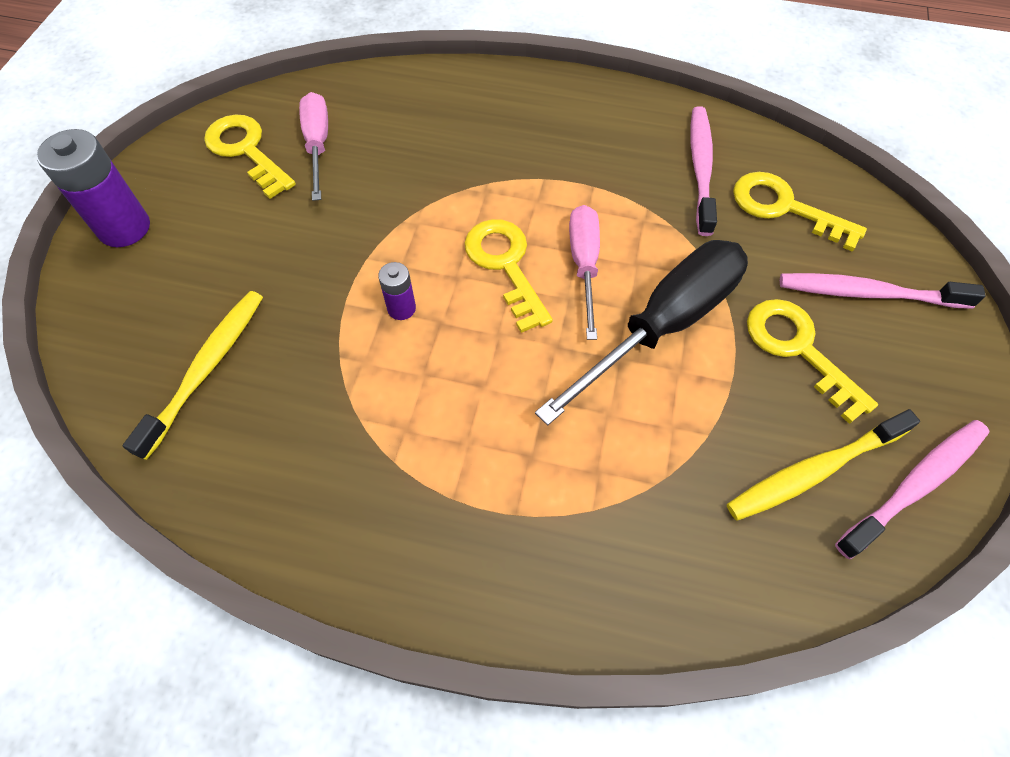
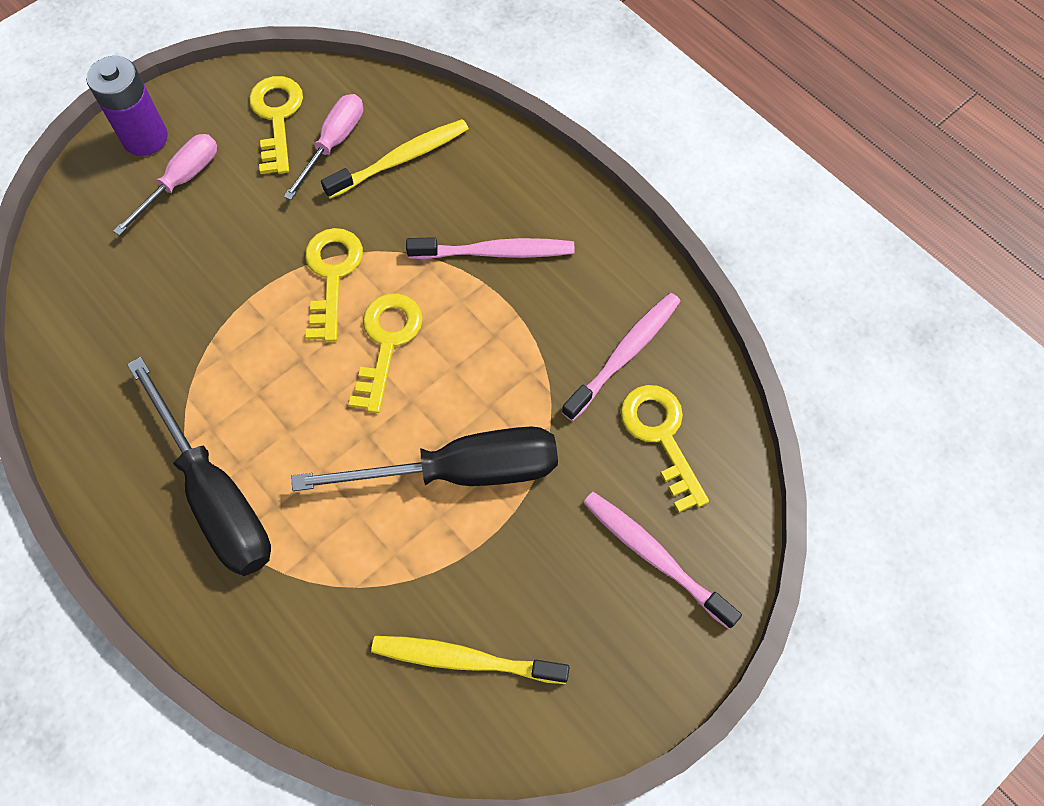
camera: 35 degrees right, 5 degrees up
yellow toothbrush [123,291,263,460] -> yellow toothbrush moved to [321,119,469,199]
purple battery [378,262,416,320] -> none
pink screwdriver [569,205,600,340] -> pink screwdriver moved to [113,134,217,236]
yellow key [747,299,878,424] -> yellow key moved to [305,228,363,342]
pink toothbrush [835,420,990,560] -> pink toothbrush moved to [406,237,575,259]
none -> black screwdriver [127,357,271,576]

